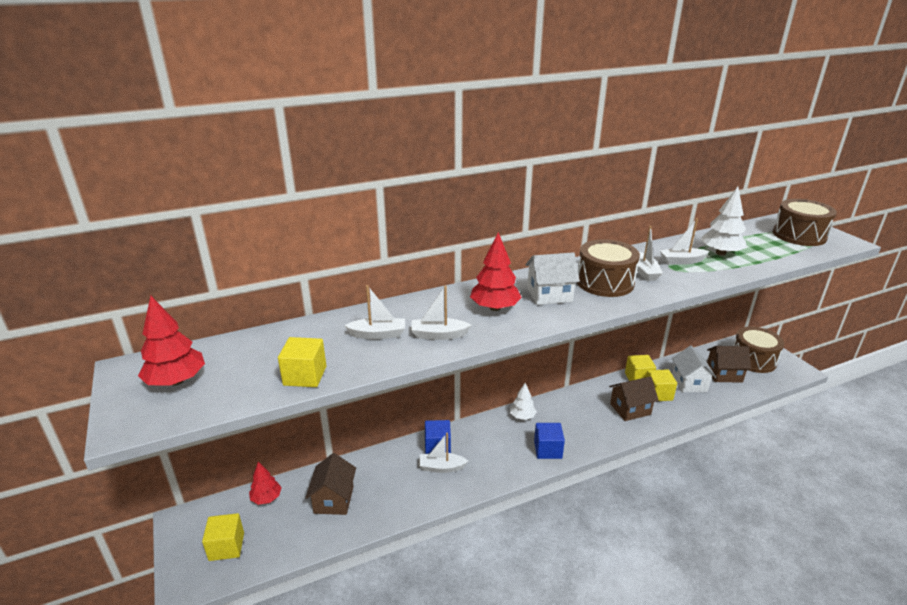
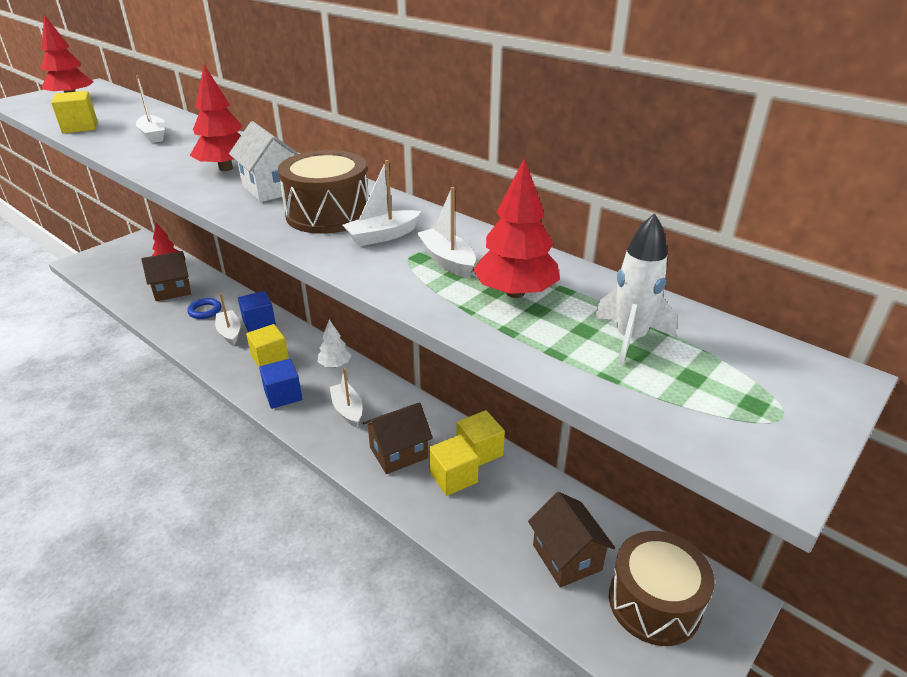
camera: 65 degrees right, 5 degrees up
yellow cube [202,513,244,561] -> yellow cube moved to [246,324,289,367]
white boat [411,286,472,340] -> white boat moved to [330,368,363,427]
brown house [609,376,659,421] -> brown house turned 75 degrees counterclockwise [363,402,433,474]
white house [672,346,716,392] -> none
white tree [701,187,747,256] -> red tree [473,158,560,298]
brown drum [773,199,837,246] -> none
none -> blue ring [187,298,221,319]
none -> white rocket [595,213,677,367]

